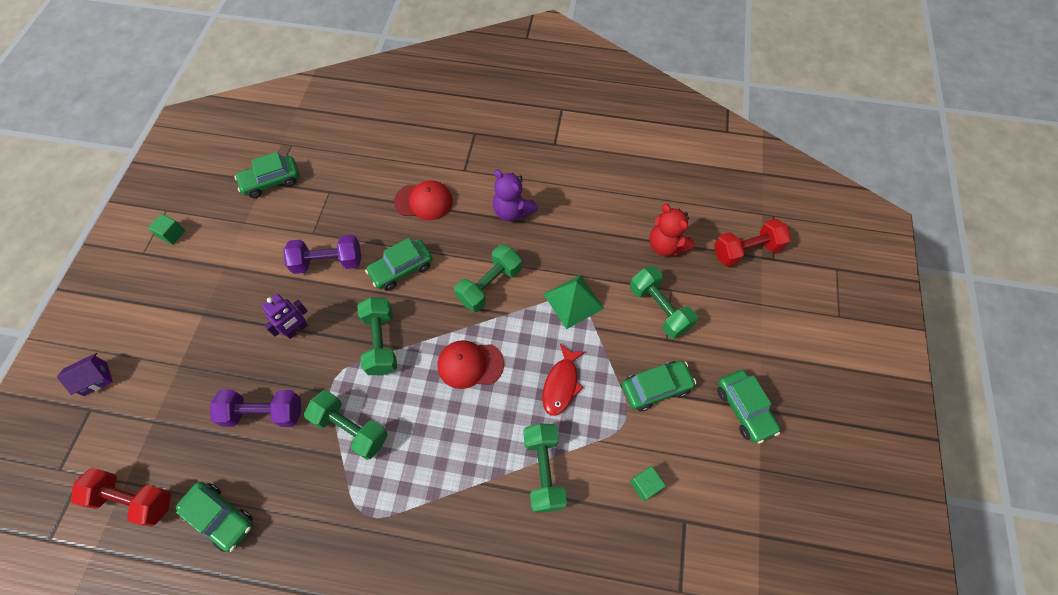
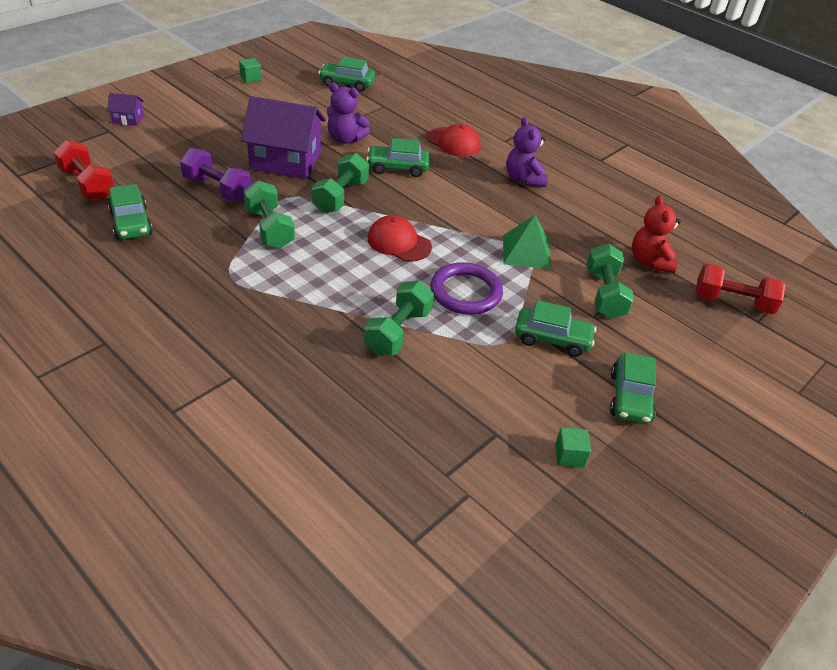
camera: 30 degrees right, 20 degrees down
purple robot [262,294,308,339] -> purple house [241,96,326,179]
purple dumbbell [283,235,361,274] -> purple teddy bear [327,83,370,144]
green dumbbell [454,245,522,312] -> none
red fish [542,344,586,416] -> purple ring [431,262,503,315]
green cube [630,466,666,502] -> green cube moved to [555,427,591,468]

